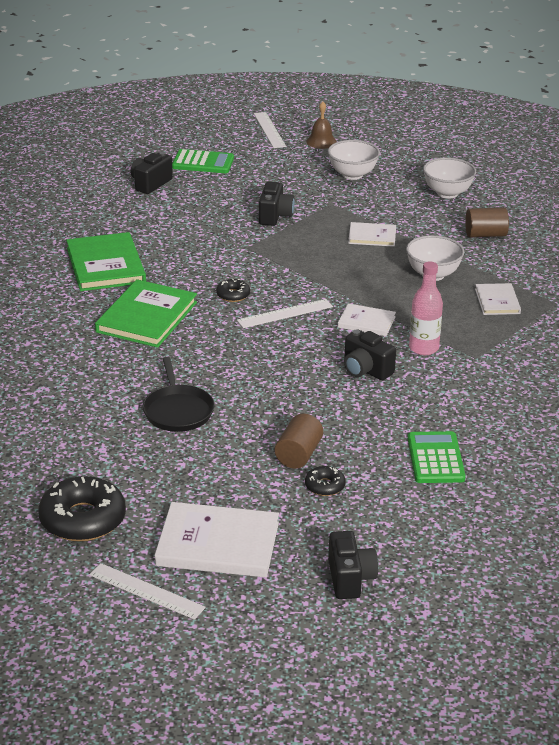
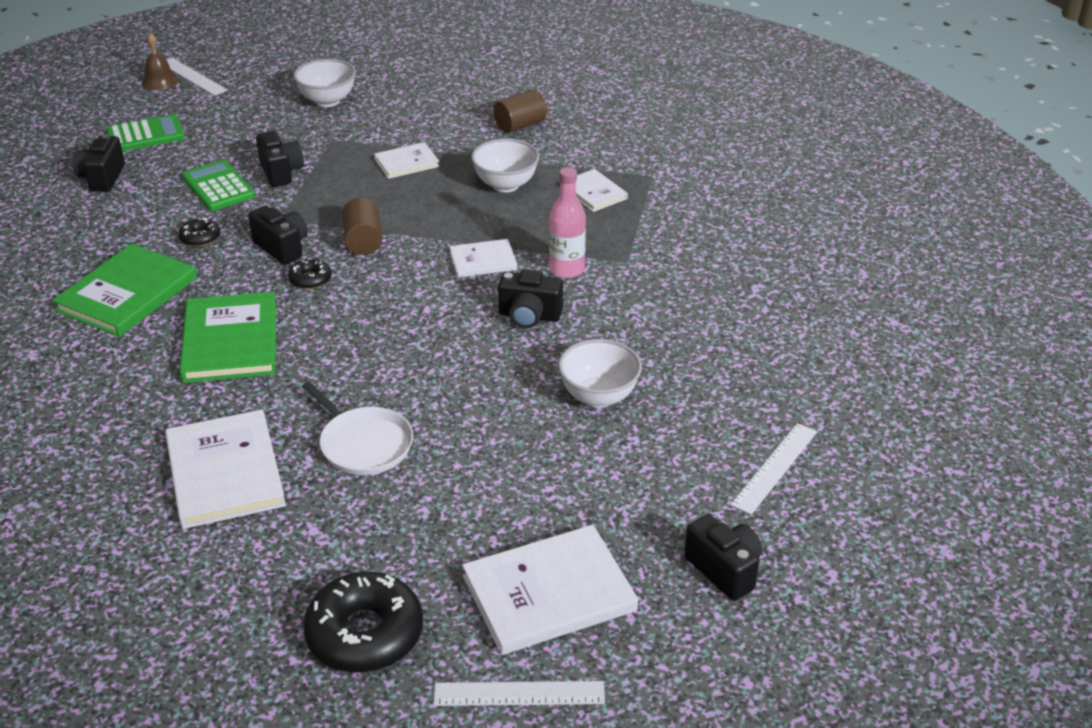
camera: 30 degrees left, 5 degrees up
green book [66,232,146,291] -> green book turned 75 degrees clockwise [52,244,197,337]
black pan [143,357,215,432] -> white pan [302,382,413,475]
white ruler [237,299,333,328] -> white ruler moved to [731,423,817,515]
brown cylinder [275,414,323,469] -> brown cylinder moved to [342,198,382,255]
black donut [305,466,346,496] -> black donut moved to [178,218,220,247]
brown bell [306,101,337,149] -> brown bell moved to [141,33,179,90]
green calculator [408,431,466,483] -> green calculator moved to [182,160,255,211]
white bowl [423,158,476,199] -> white bowl moved to [558,339,642,408]
none -> white book [165,409,286,529]
none -> black camera [248,205,308,265]

